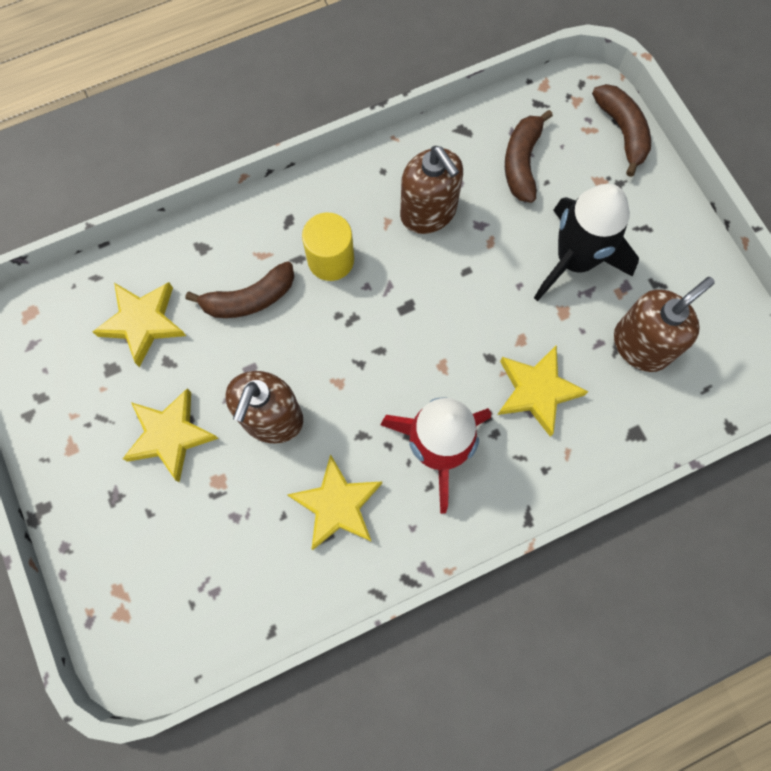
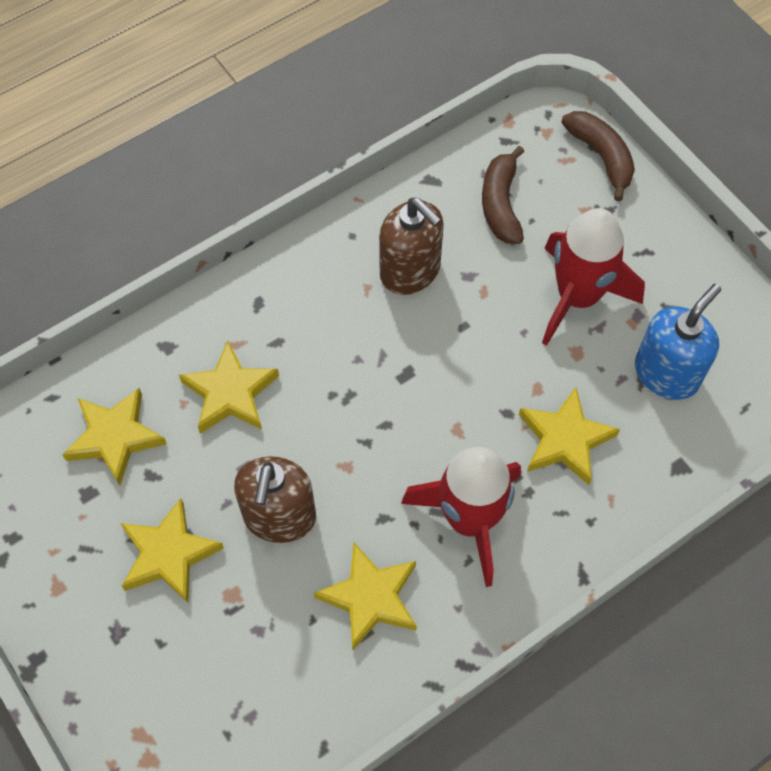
camera: 10 degrees left, 10 degrees down
brown banana [185,261,294,318] -> yellow star [179,341,279,434]
yellow cylinder [302,212,354,281] -> none
black rocket [534,184,639,301] -> red rocket [542,208,645,346]
brown soap dispenser [614,277,715,372] -> blue soap dispenser [635,284,721,400]

